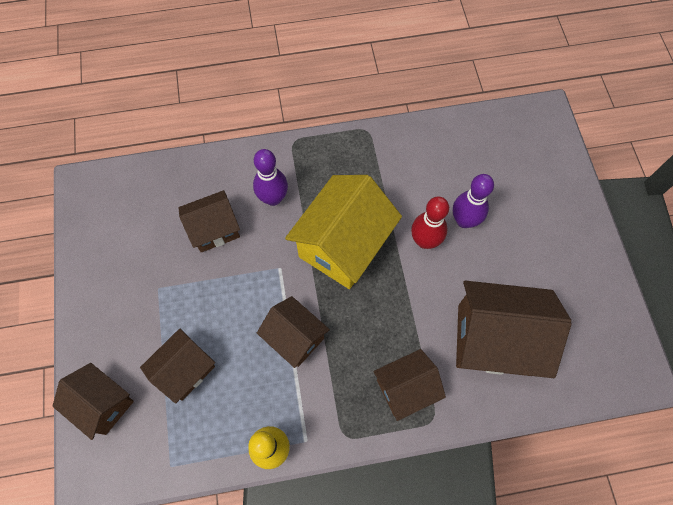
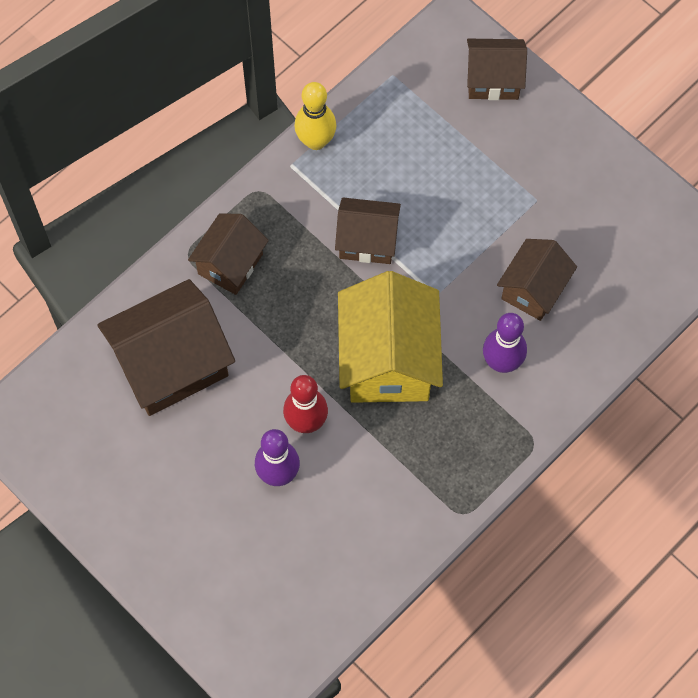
camera: 145 degrees right, 0 degrees up
brown house [140,328,215,403] -> none

